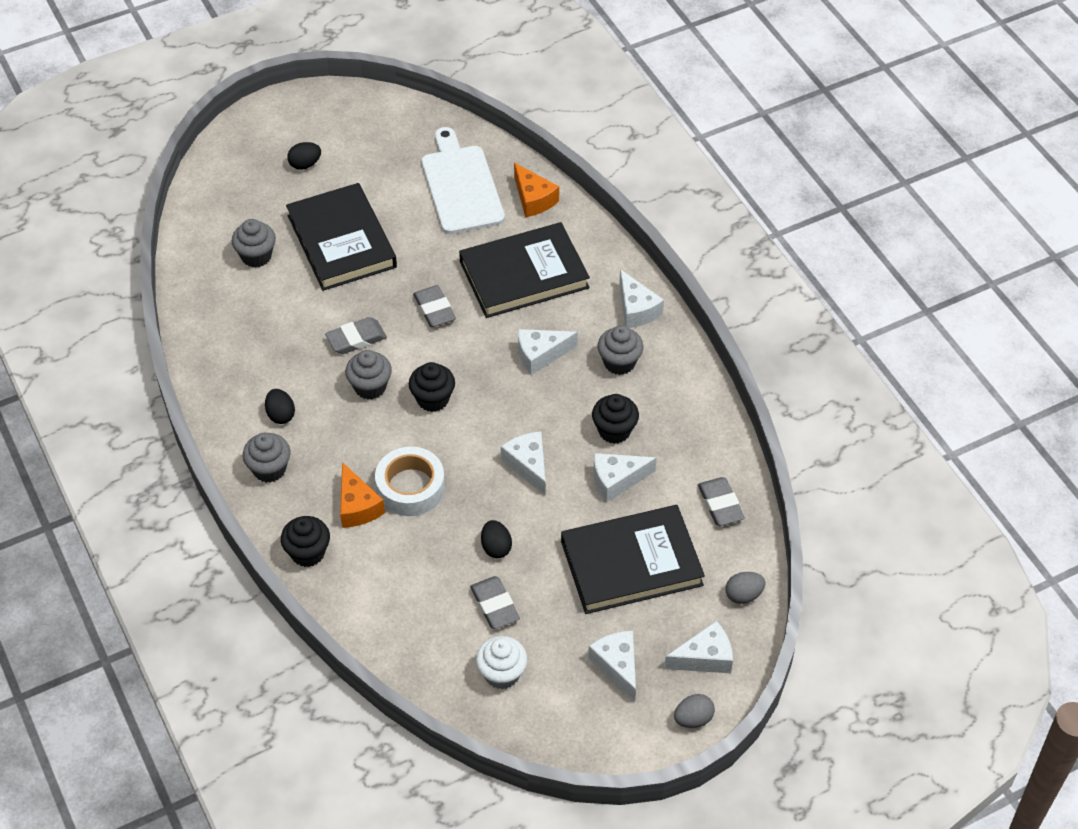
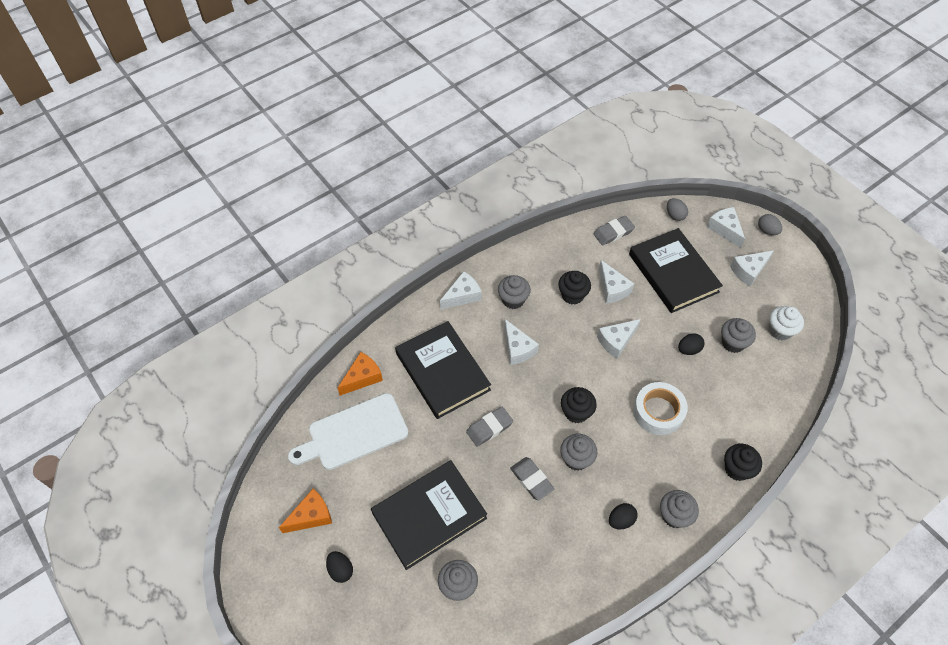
camera: 100 degrees left, 5 degrees up
orange cheese [340,462,385,528] -> orange cheese moved to [279,489,332,533]
grey eraser [470,576,520,629] -> grey cupcake [721,318,756,353]

